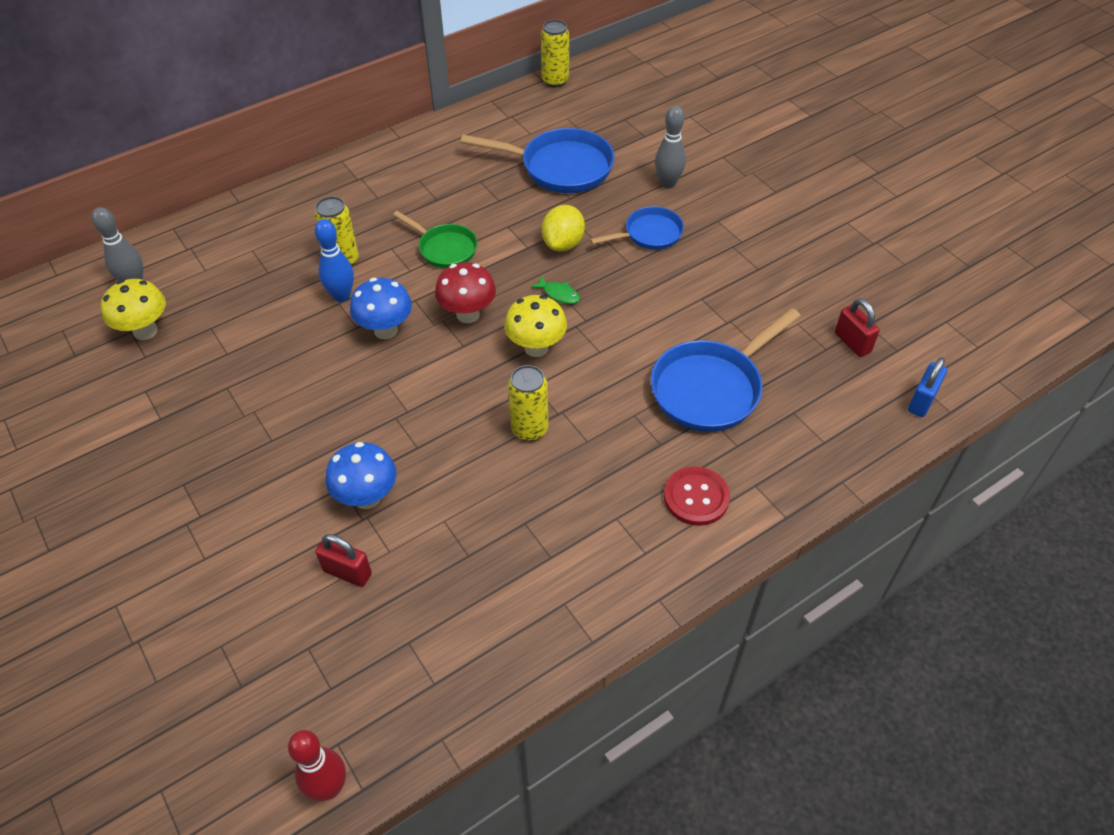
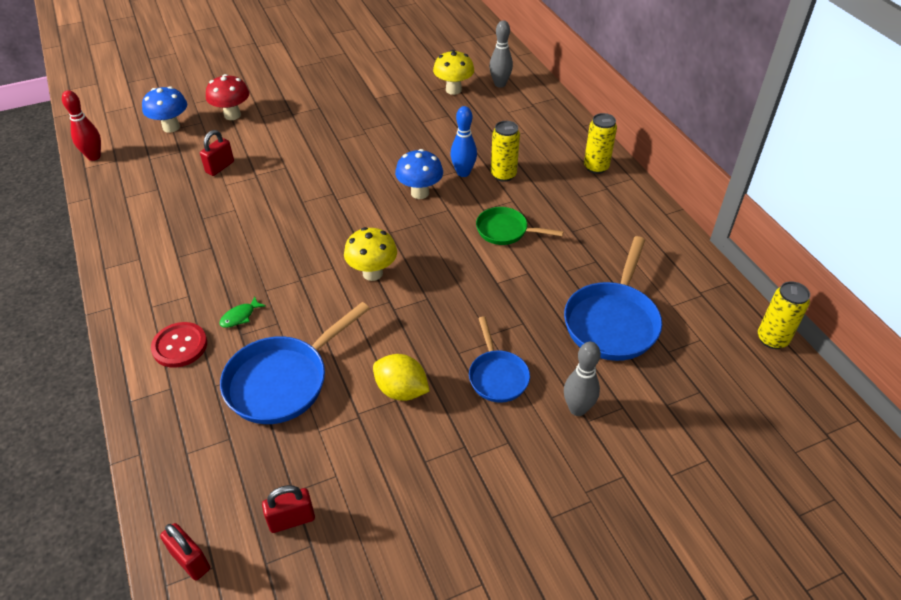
camera: 100 degrees right, 5 degrees down
blue mushroom [325,442,396,509] -> blue mushroom moved to [142,86,187,133]
green pan [393,211,478,268] -> green pan turned 60 degrees clockwise [476,207,563,245]
red mushroom [435,262,496,323] -> red mushroom moved to [206,74,249,120]
yellow can [508,365,548,441] -> yellow can moved to [584,113,617,174]
green fish [531,276,580,304] -> green fish moved to [219,296,266,328]
yellow lemon [542,205,585,252] -> yellow lemon moved to [373,354,430,401]
blue pan [651,308,801,432] -> blue pan turned 105 degrees counterclockwise [220,302,370,424]
blue padlock [908,357,947,417] -> red padlock [160,523,210,581]

